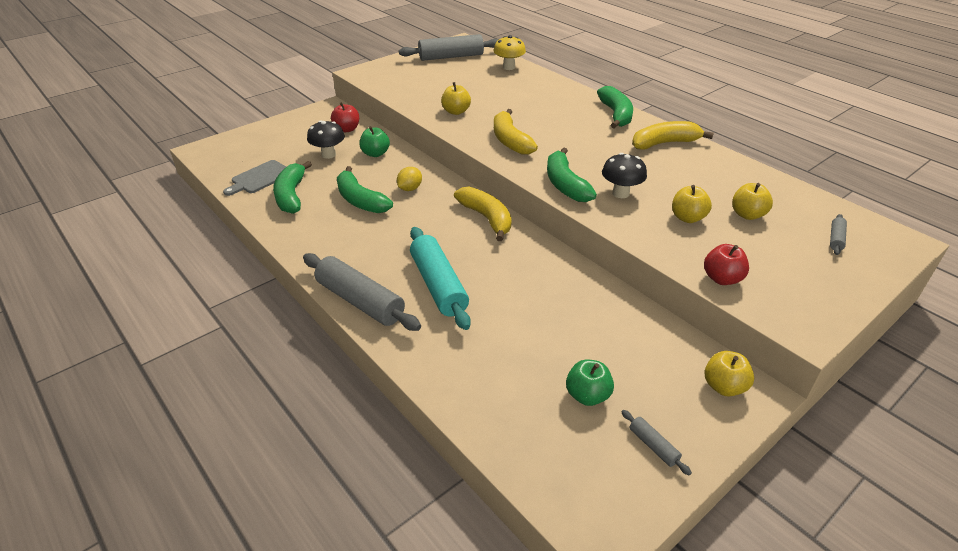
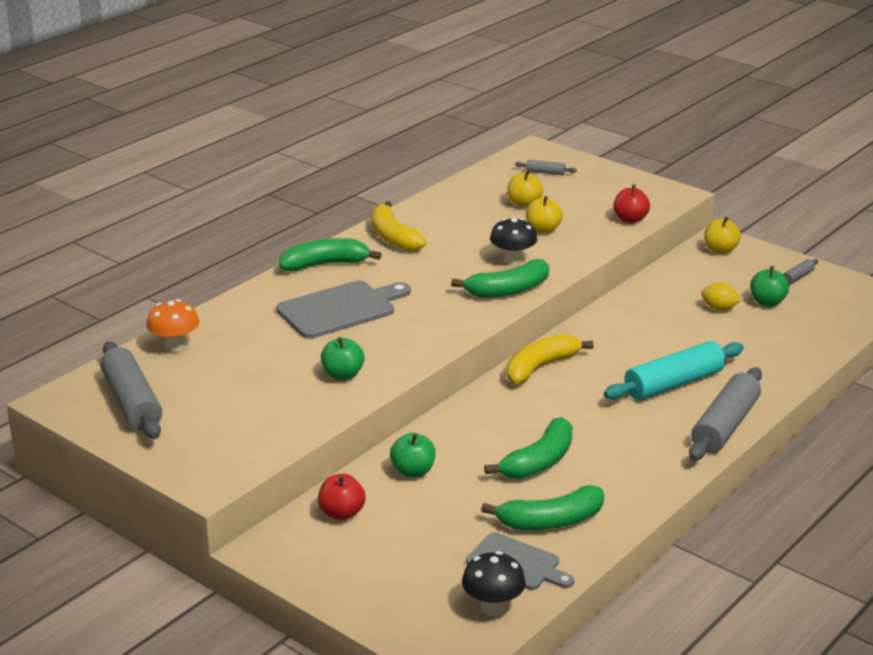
camera: 100 degrees left, 10 degrees down
black mushroom [307,121,345,159] -> black mushroom moved to [462,551,526,616]
yellow lemon [397,167,422,191] -> yellow lemon moved to [701,282,741,311]
yellow apple [441,82,471,115] -> green apple [321,337,365,380]
yellow mushroom [493,35,526,70] -> orange mushroom [146,299,199,352]
yellow banana [494,109,538,155] -> none
none -> grey cutting board [276,280,411,339]

